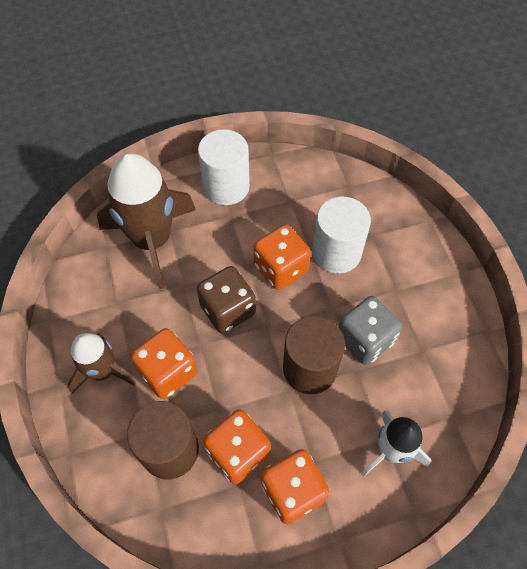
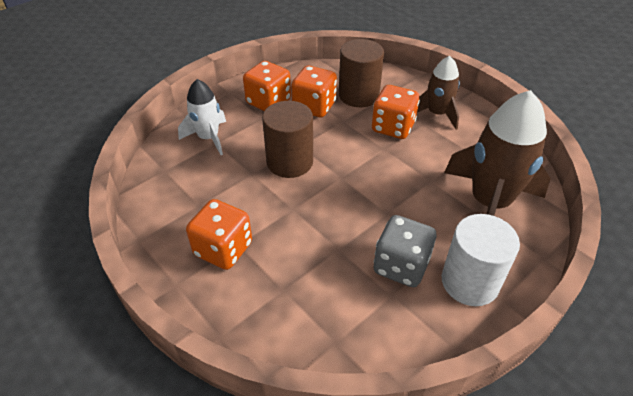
camera: 155 degrees right, 15 degrees down
brown dice [197,266,256,333] -> none
orange dice [254,224,311,290] -> orange dice moved to [186,199,252,270]
white cylinder [312,197,371,274] -> none
grey dice [339,296,402,365] -> grey dice moved to [373,215,436,287]

